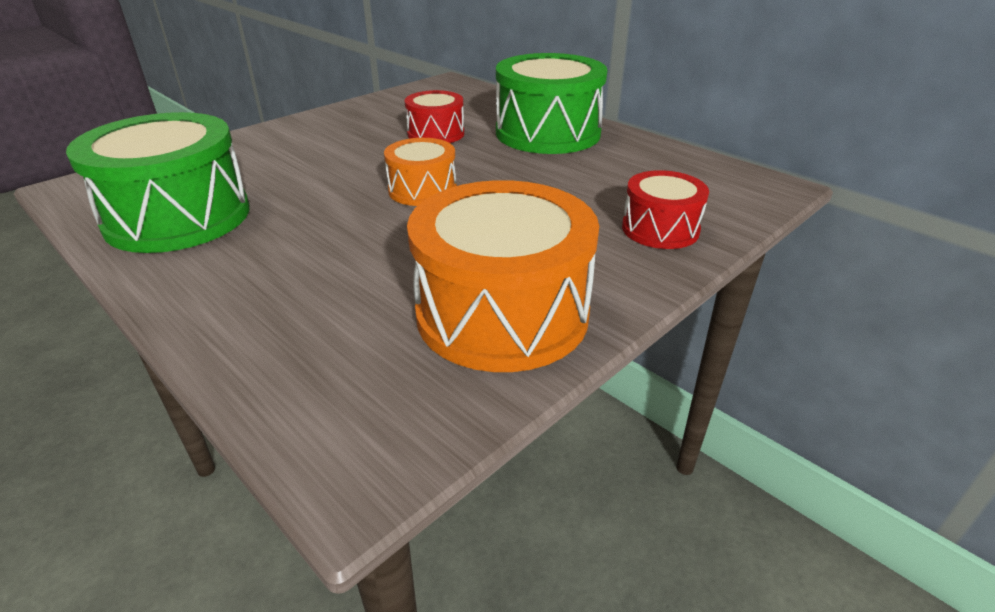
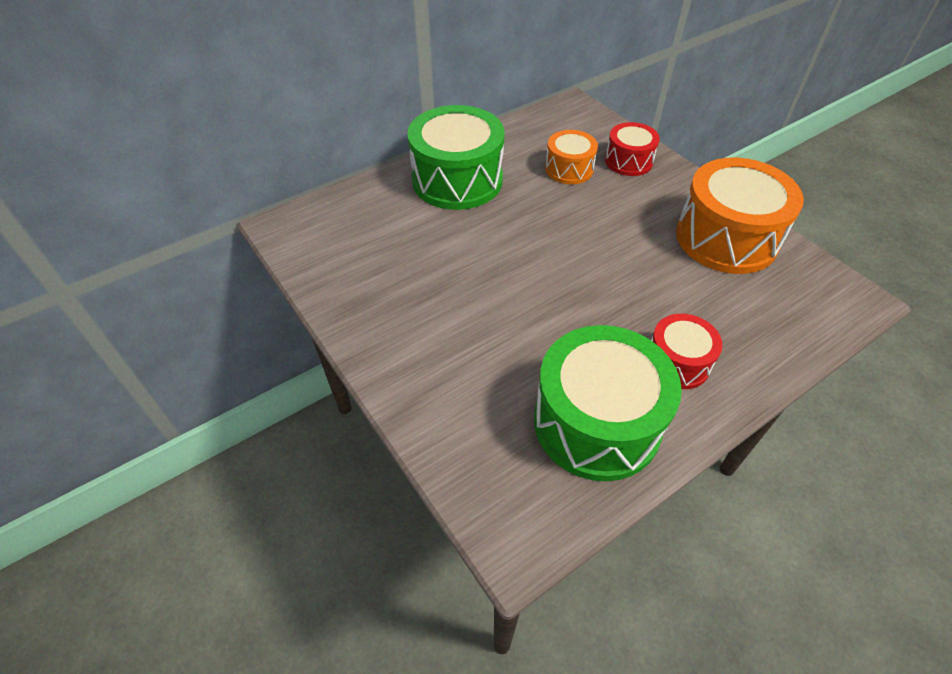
camera: 80 degrees left, 15 degrees up
orange drum [384,138,457,206] -> orange drum moved to [545,130,598,184]
red drum [404,90,464,143] -> red drum moved to [651,314,723,389]

